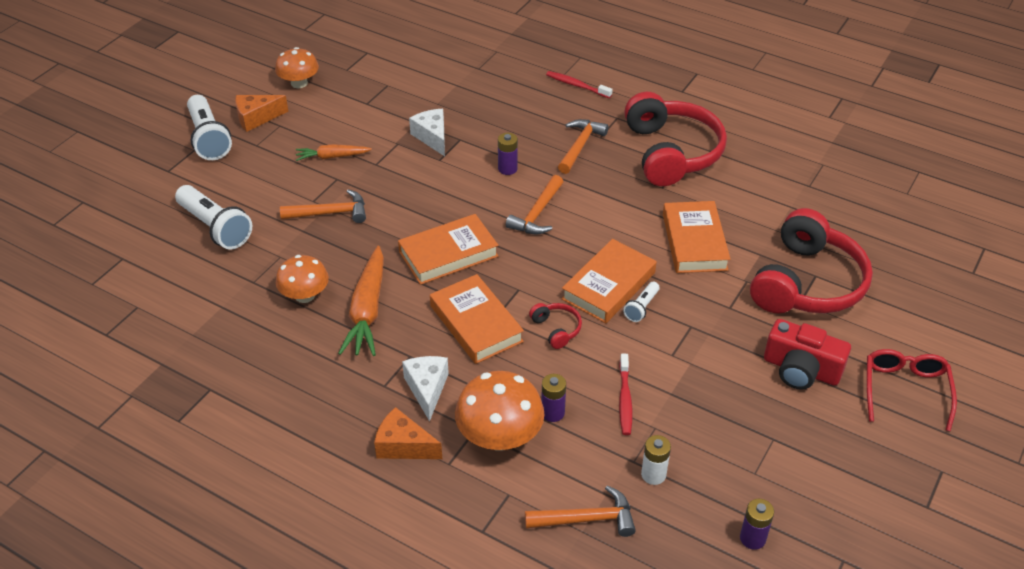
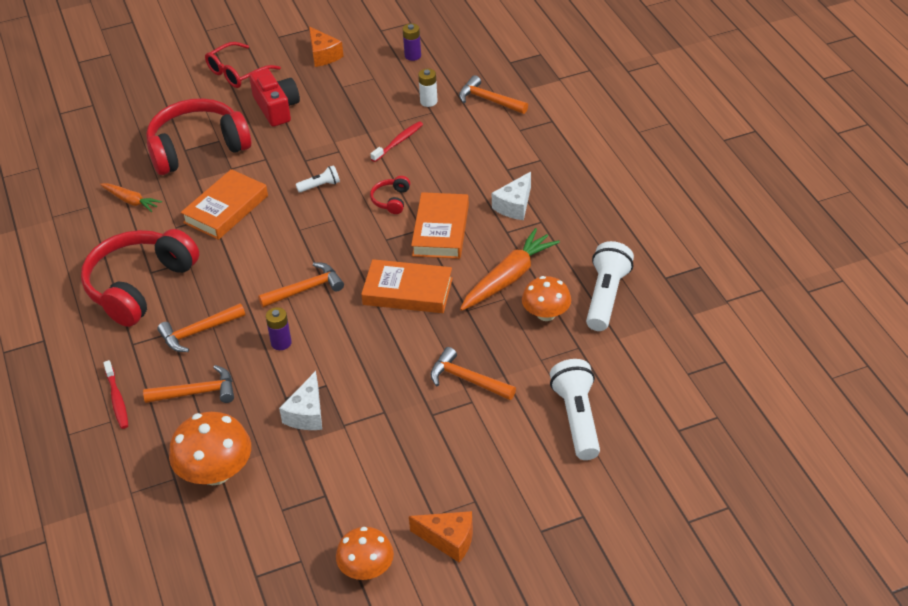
camera: 140 degrees left, 0 degrees up
white flashlight [187,95,232,160] -> white flashlight moved to [586,241,634,331]
orange carrot [296,144,372,161] -> orange carrot moved to [100,183,162,212]
orange cheese [374,407,442,459] -> orange cheese moved to [309,26,344,67]
orange mushroom [455,371,545,451] -> orange mushroom moved to [169,412,251,485]
purple battery [541,374,566,422] -> none
orange book [562,239,656,323] -> none
none -> orange hammer [143,365,234,403]

